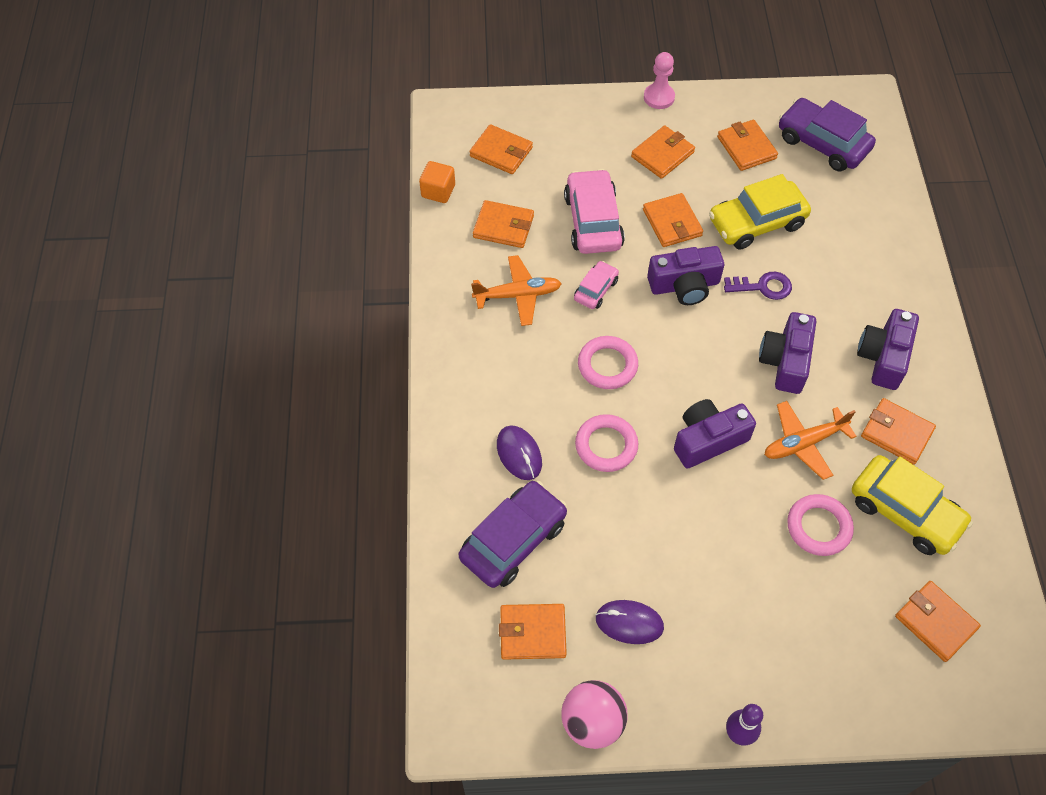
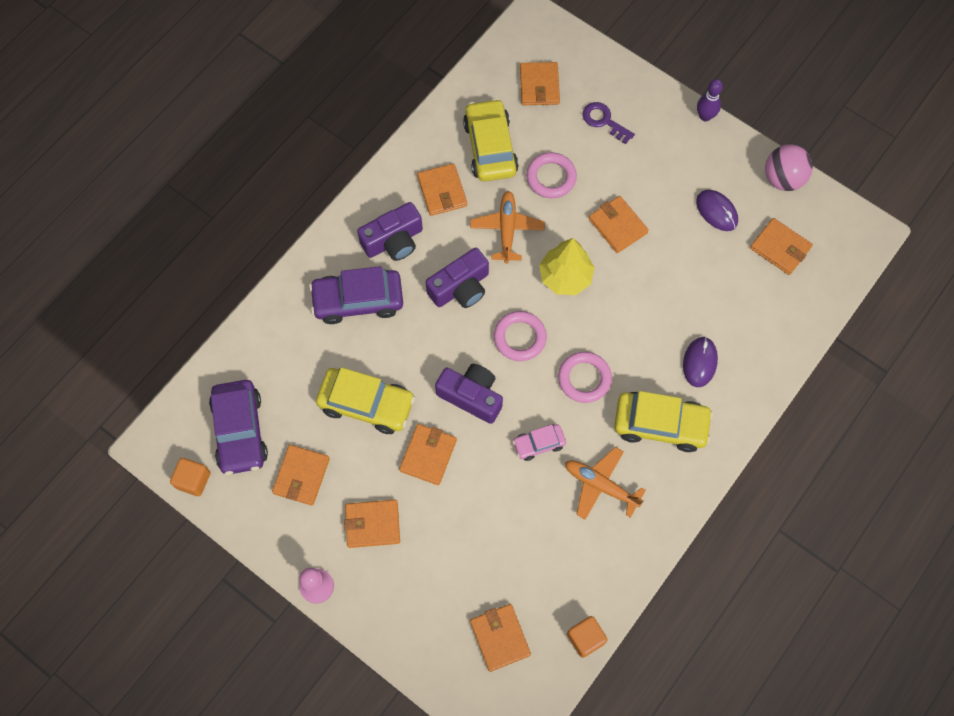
camera: 140 degrees left, 10 degrees up
purple car [458,481,567,588] -> purple car moved to [309,266,403,324]
orange wallet [473,200,534,248] -> orange wallet moved to [589,196,649,253]
pink car [564,169,625,254] -> none
pink ring [575,414,638,472] -> pink ring moved to [494,311,547,361]
purple camera [674,399,756,469] -> yellow tree [539,238,595,295]
purple key [724,272,792,300] -> purple key moved to [582,102,635,144]
orange plane [765,401,857,480] -> orange plane turned 105 degrees counterclockwise [470,191,545,264]
none -> orange cube [170,458,210,496]
none -> yellow car [614,391,713,452]

